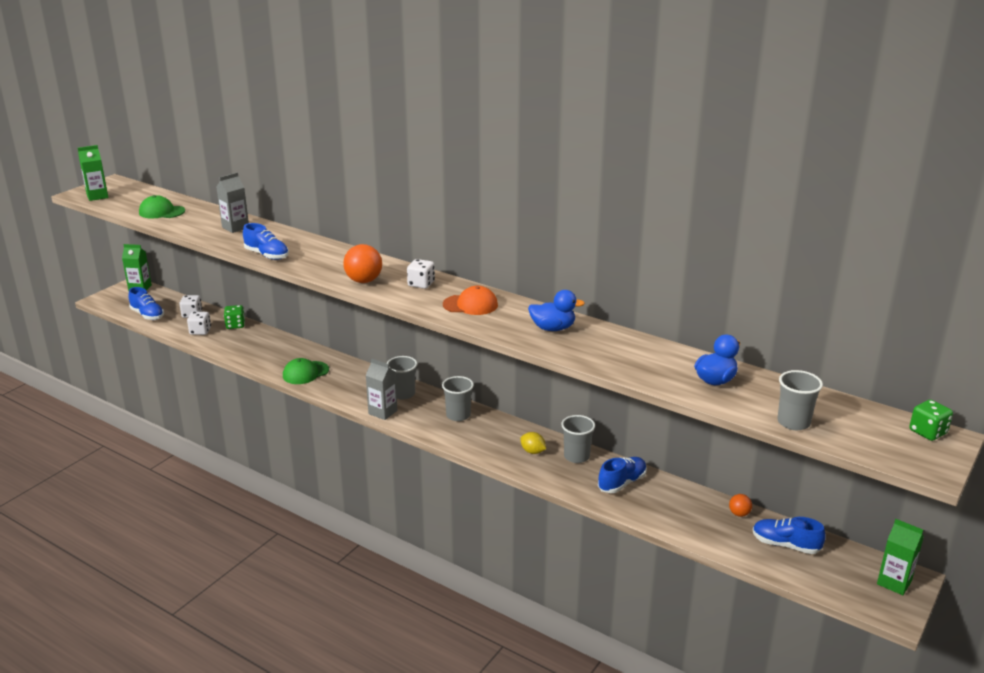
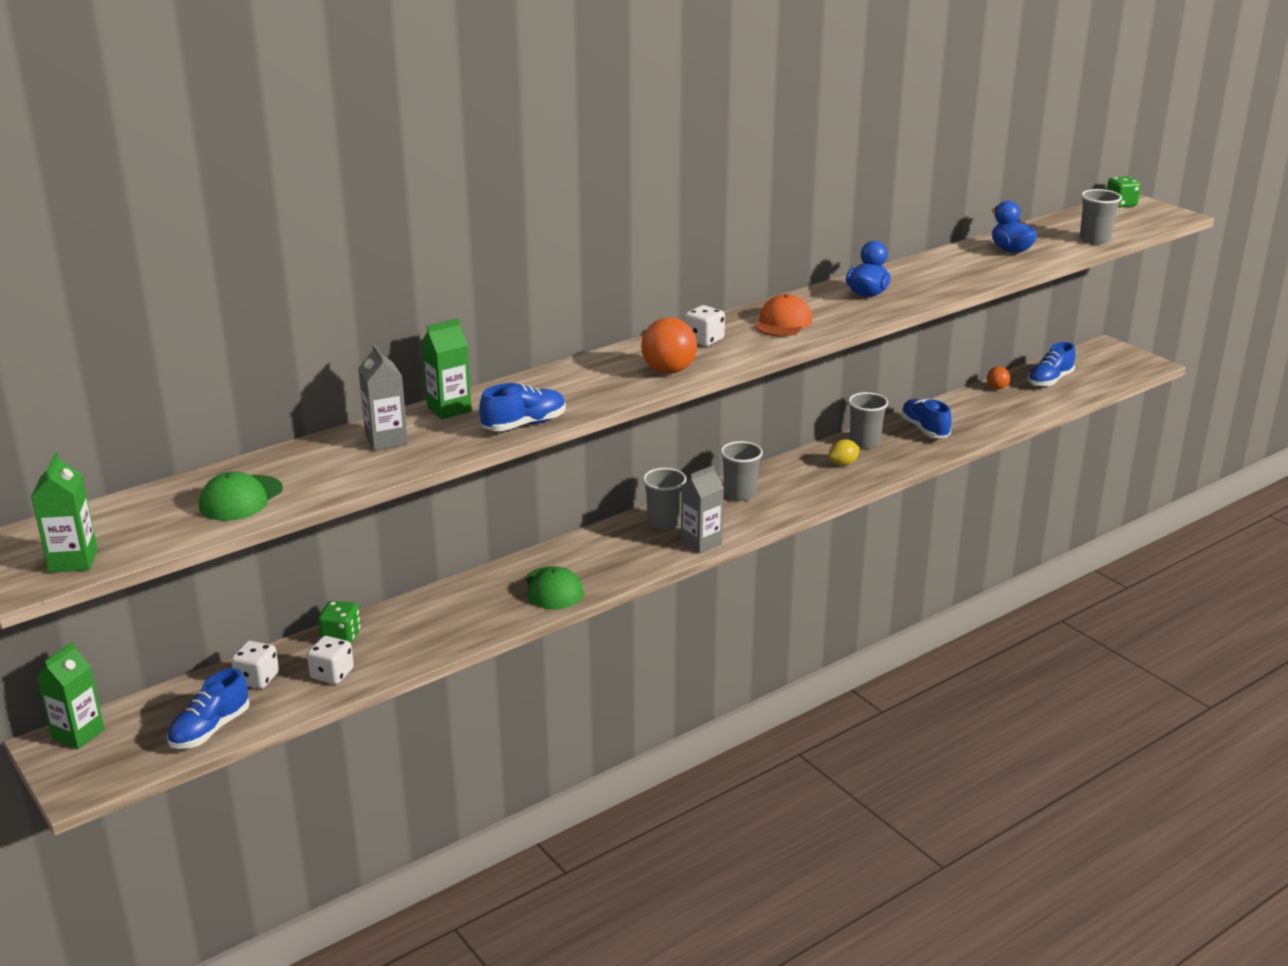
camera: 70 degrees left, 0 degrees up
blue shoe [129,287,164,320] -> blue shoe turned 150 degrees clockwise [167,668,250,749]
green carton [877,519,924,595] -> green carton moved to [422,319,472,420]

